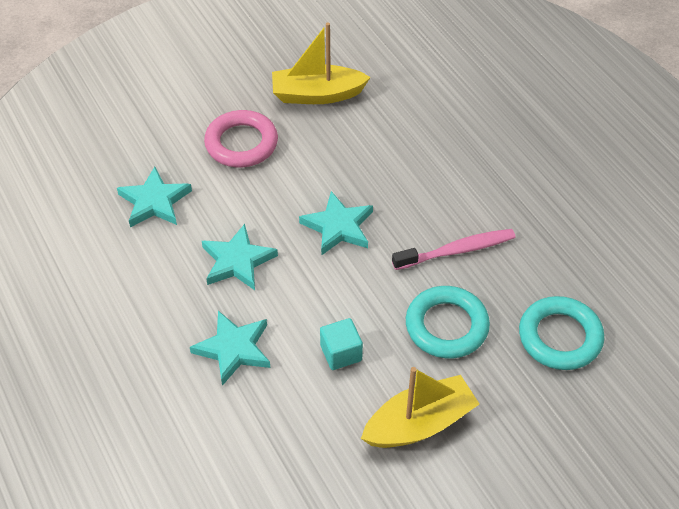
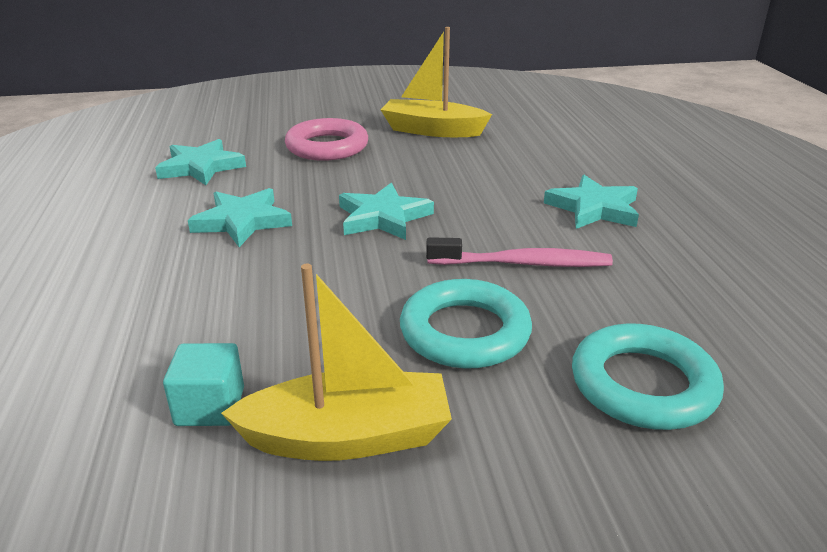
camera: 20 degrees right, 20 degrees down
turquoise star [190,311,270,386] -> turquoise star moved to [544,175,639,229]
turquoise cube [320,318,363,370] -> turquoise cube moved to [163,343,244,426]

